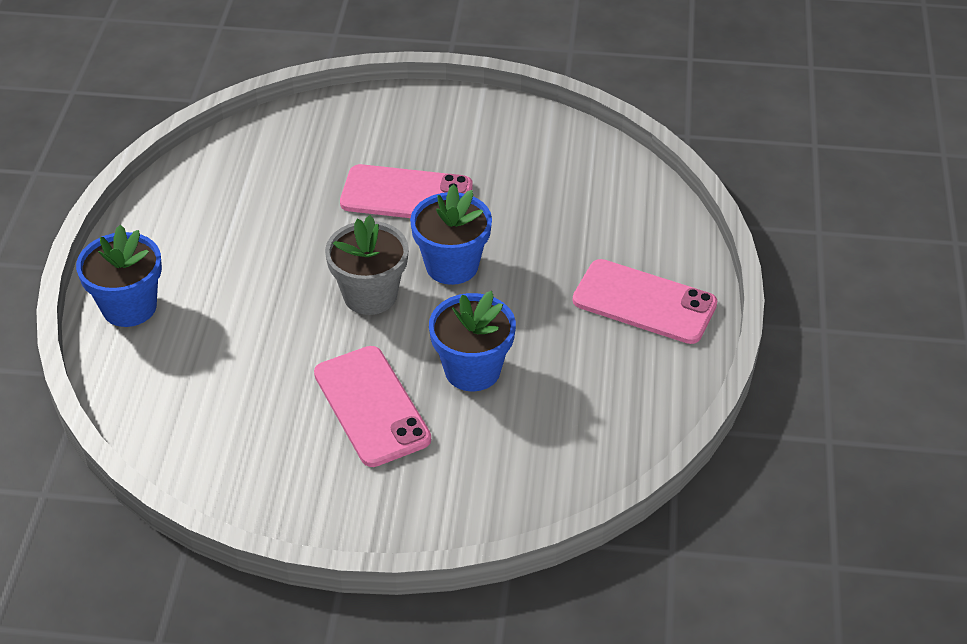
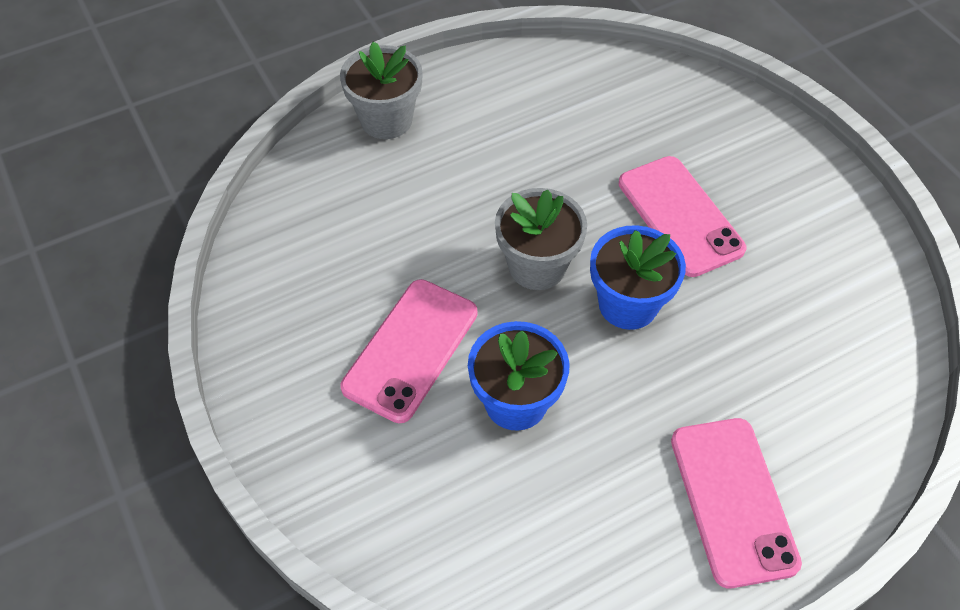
camera: 55 degrees right, 10 degrees up
blue flower pot [76,224,162,327] -> grey flower pot [340,42,423,139]

